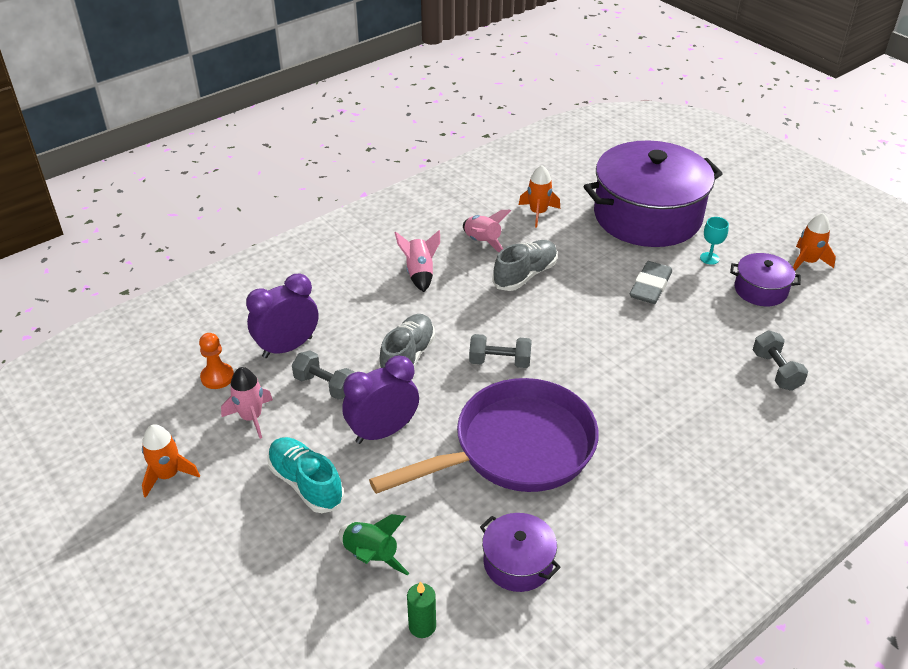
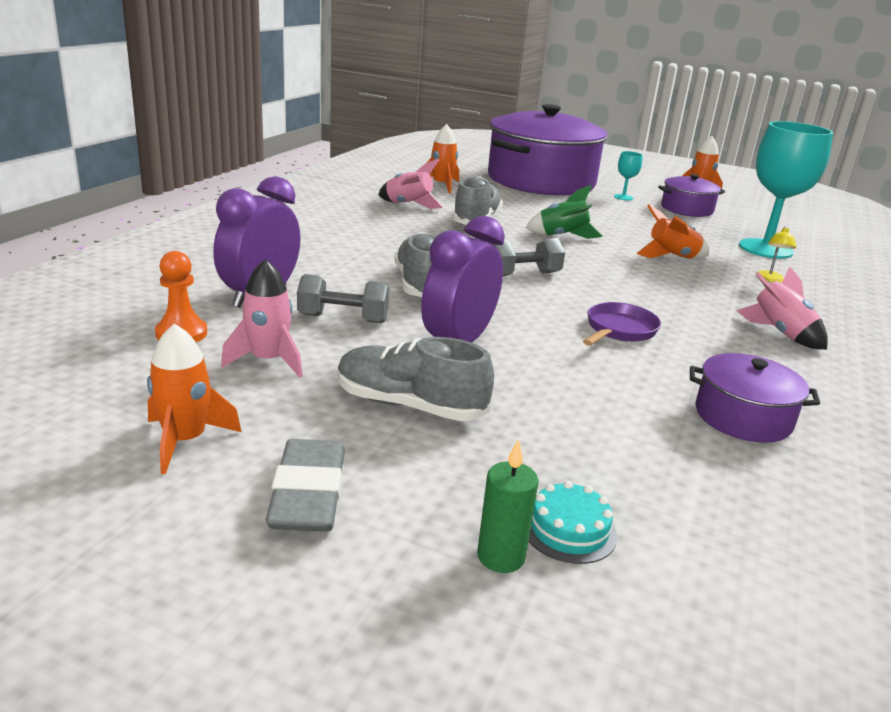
camera: 30 degrees left, 15 degrees down
turquoise shoe [267,437,344,513] -> grey shoe [337,337,494,421]
green rocket [339,514,409,575] -> green rocket moved to [526,185,603,239]
purple pan [369,378,599,494] -> purple pan [583,302,661,346], size x0.41
pink rocket [395,230,440,292] -> pink rocket moved to [736,267,828,349]
green candle [407,581,436,638] -> green candle moved to [477,439,539,573]
grey eraser [630,261,672,304] -> grey eraser moved to [266,439,345,532]
grey dumbbell [753,330,808,391] -> turquoise goblet [739,121,833,259]
none -> turquoise cake [529,481,617,564]
none -> orange rocket [636,204,709,259]
none -> yellow lamp [756,226,796,282]

